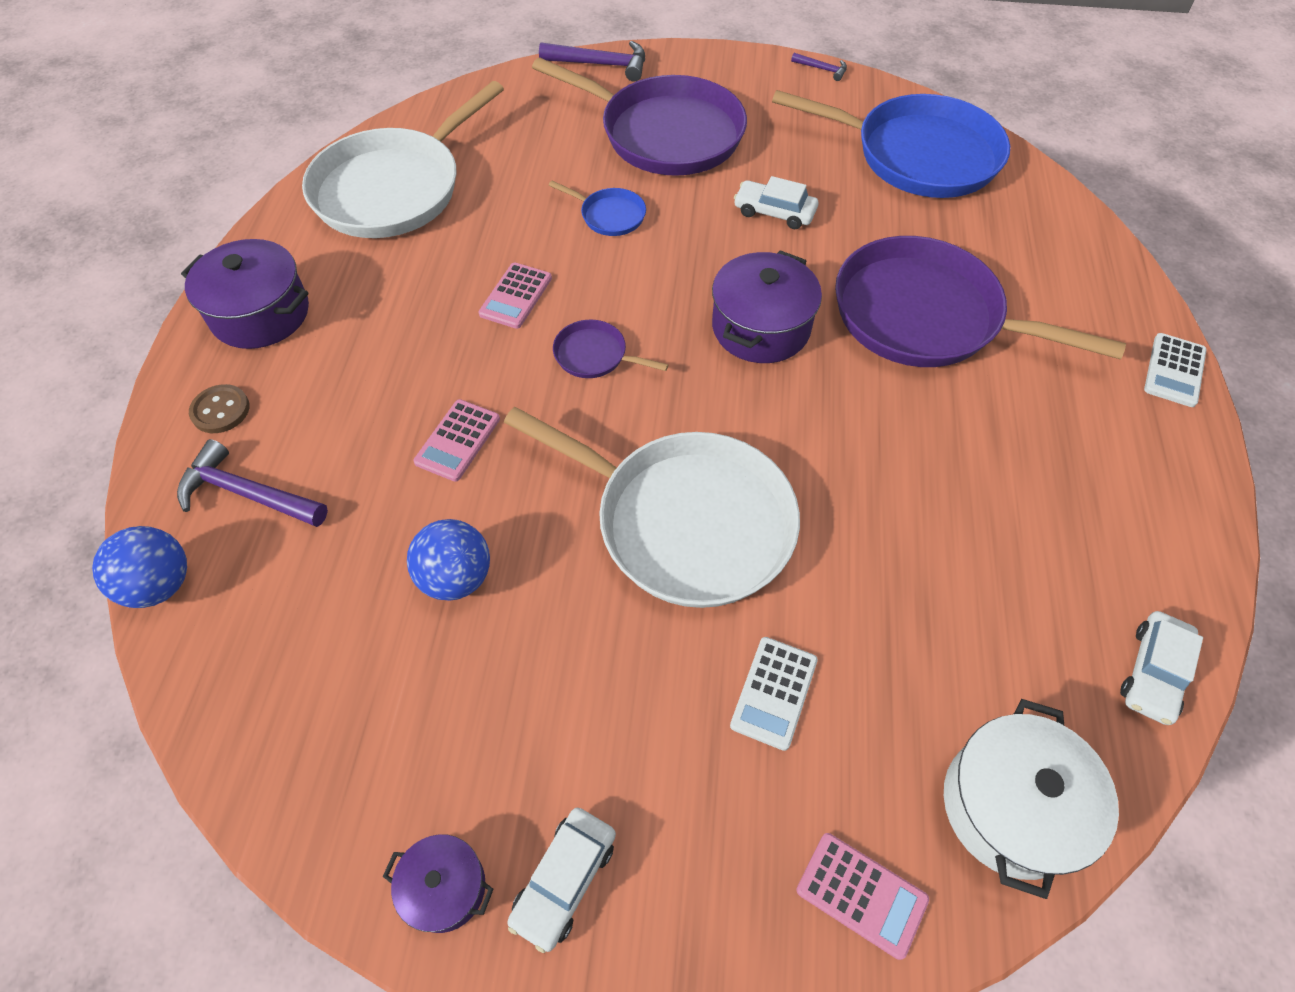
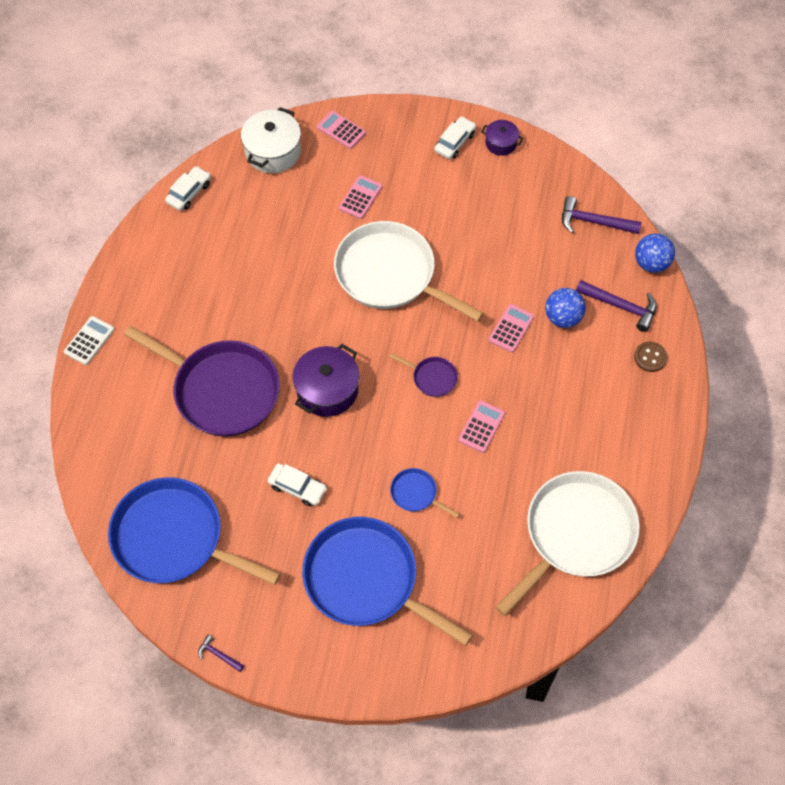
camera: 175 degrees left, 5 degrees up
purple pot [181,239,309,349] -> none
blue ball [407,519,490,601] -> blue ball moved to [545,288,586,328]
purple pan [532,57,747,176] -> blue pan [302,517,473,646]
purple hammer [539,41,645,82] -> purple hammer moved to [562,196,641,234]
white calculator [730,637,818,751] -> pink calculator [339,175,382,219]

